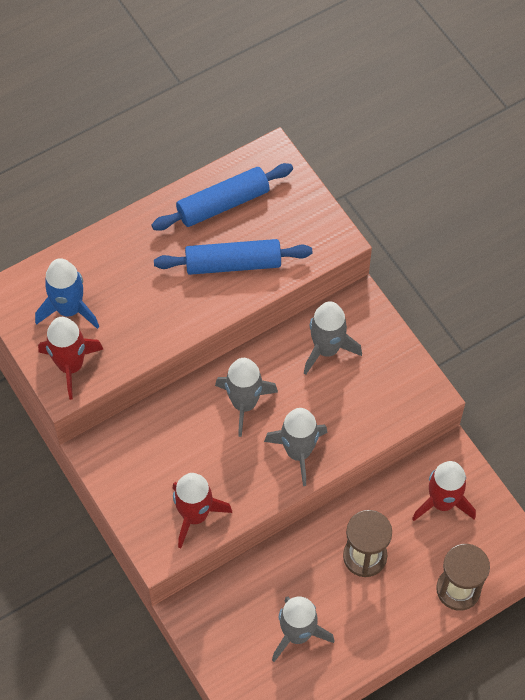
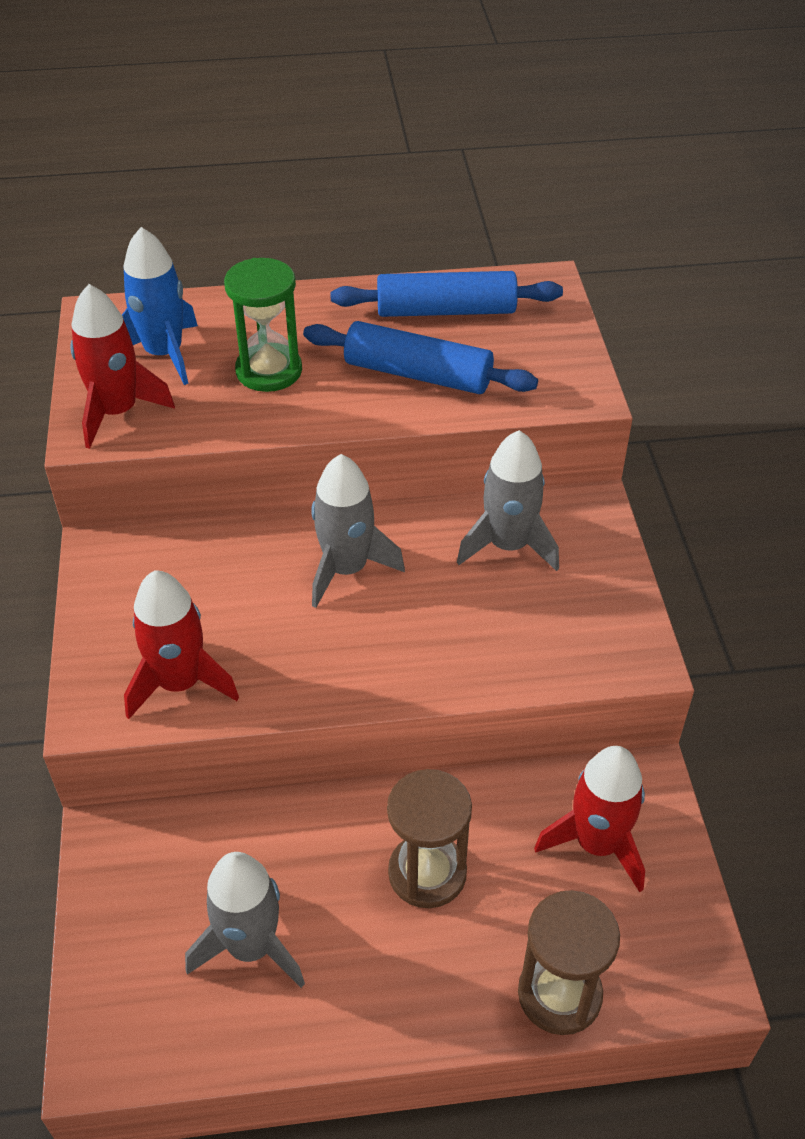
camera: 25 degrees right, 15 degrees down
grey rocket [264,408,328,486] -> none
none -> green hourglass [224,258,302,392]

